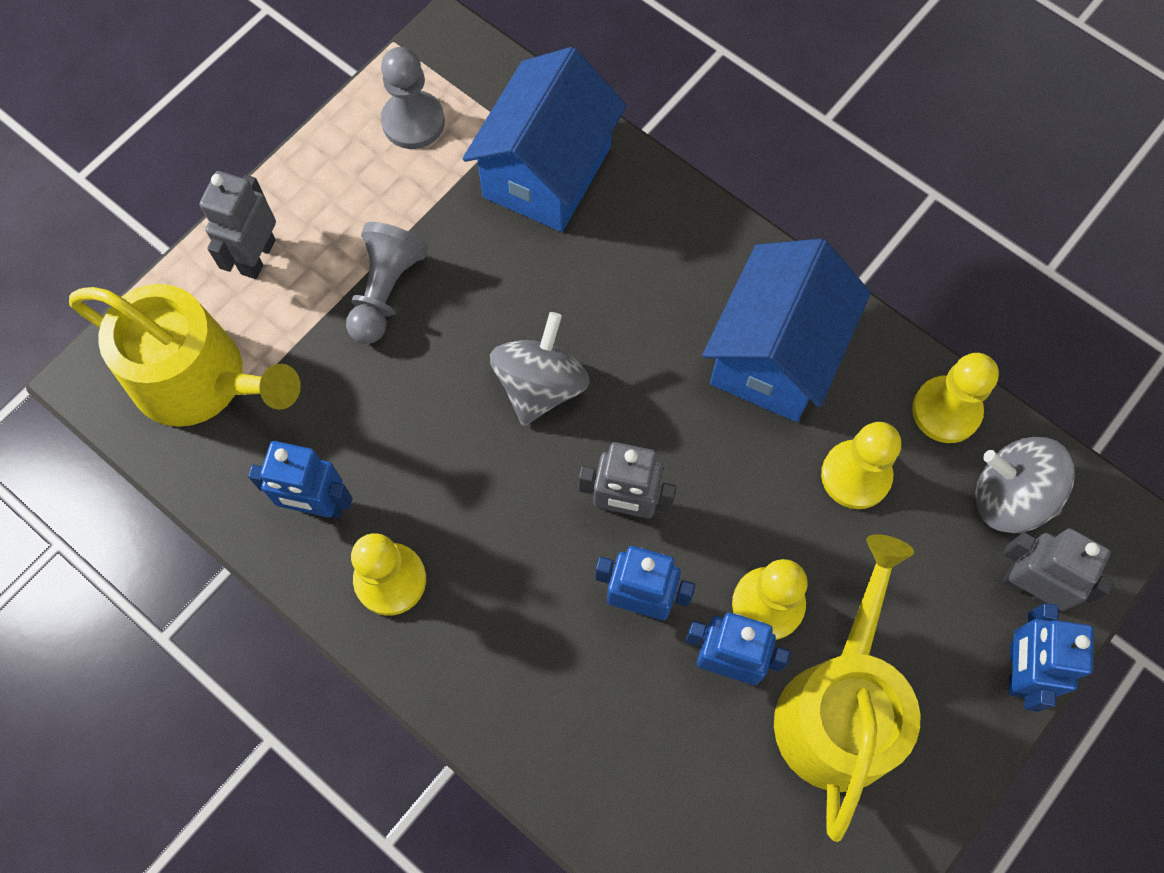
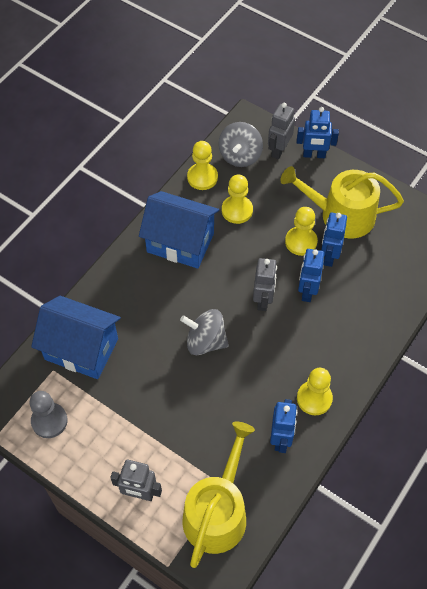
camera: 95 degrees left, 10 degrees down
grey pawn [346,222,428,344] -> none

